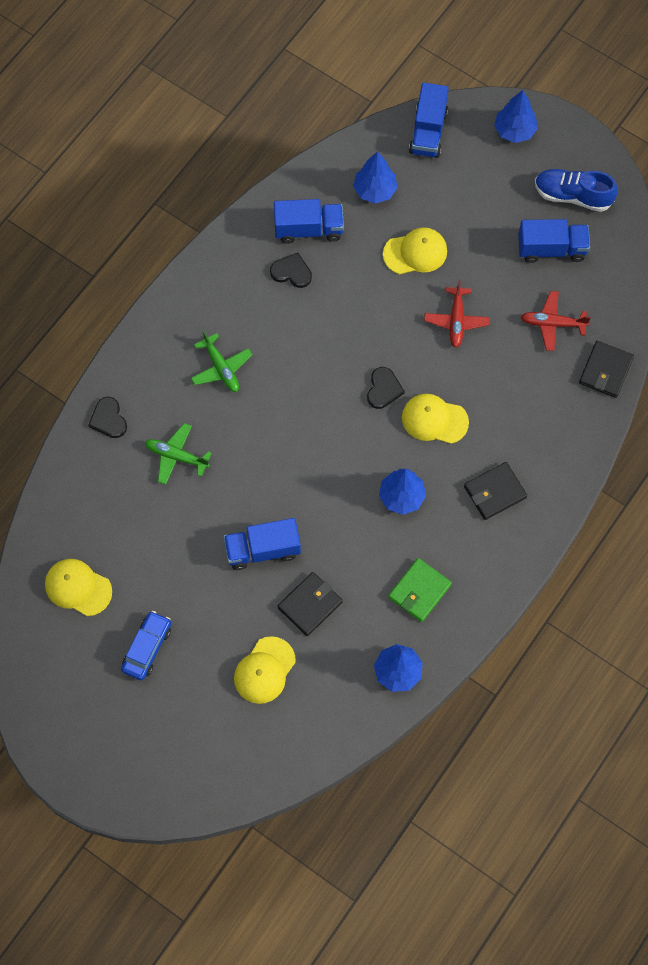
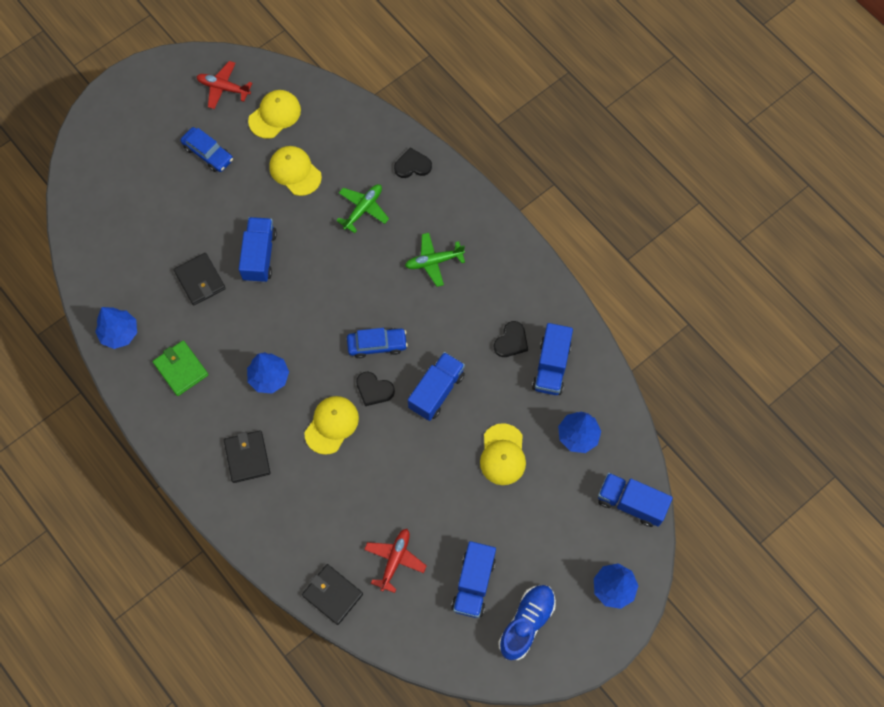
camera: 105 degrees right, 0 degrees up
yellow cap [234,636,296,704] -> yellow cap moved to [269,146,322,196]
red plane [424,279,490,348] -> red plane moved to [196,61,252,109]
none -> blue car [347,328,408,358]
none -> blue truck [408,352,465,421]

